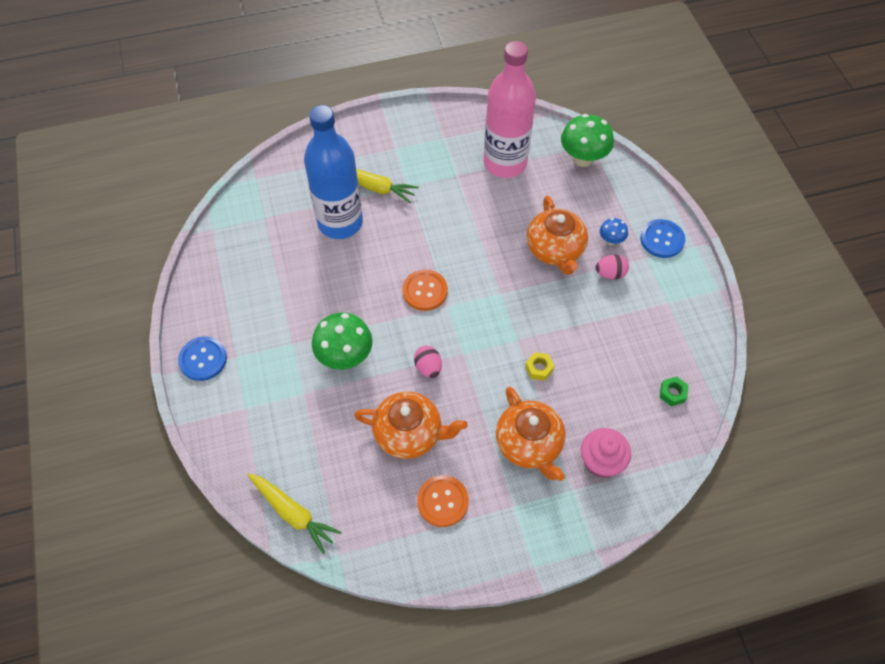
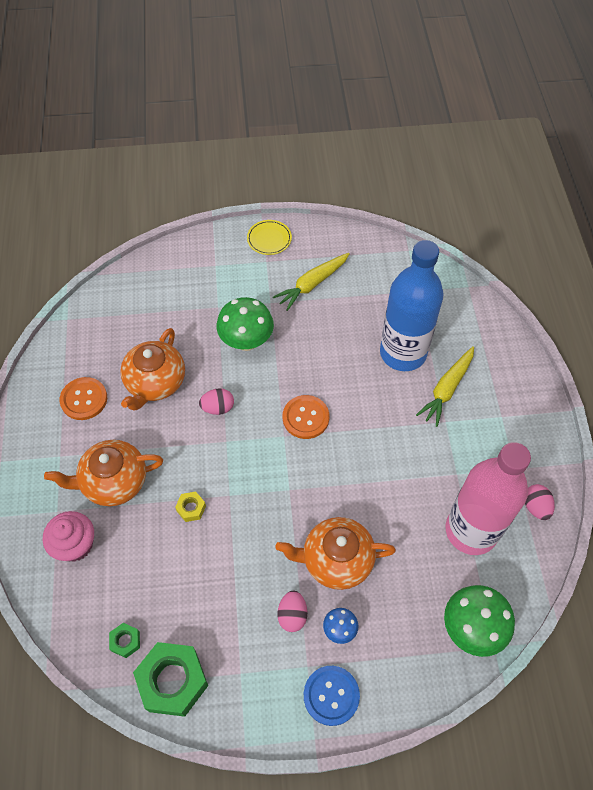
camera: 100 degrees right, 0 degrees up
blue button [178,336,227,381] -> yellow plate [247,220,292,255]
yellow carrot [247,473,341,554] -> yellow carrot moved to [273,253,350,311]
none -> green nut [133,642,208,717]
none -> pink egg [525,484,555,520]

